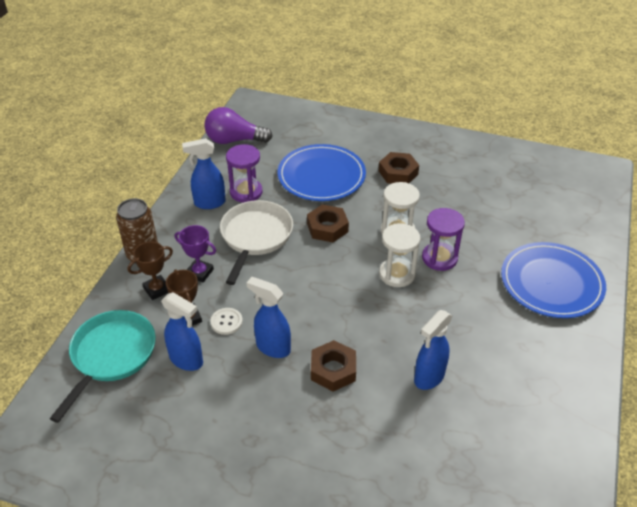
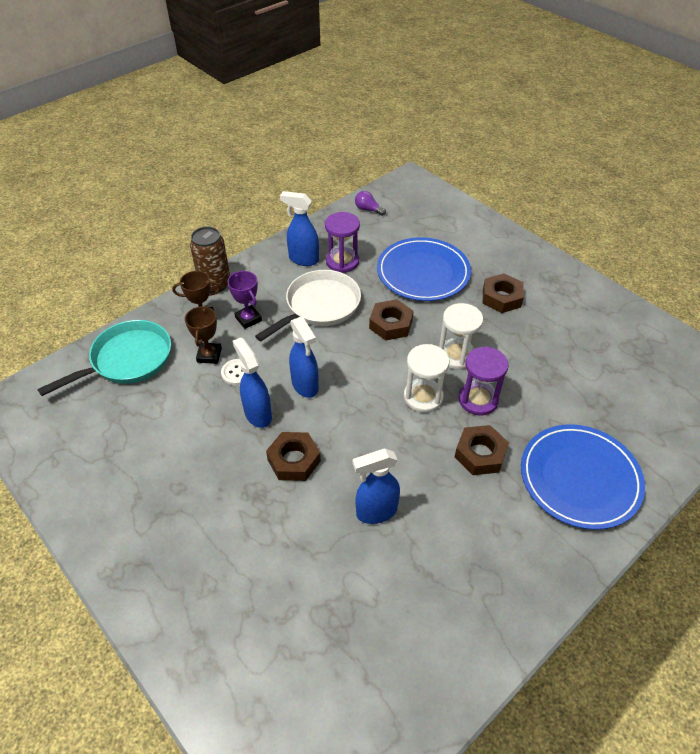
camera: 30 degrees right, 5 degrees up
blue spray bottle [161,292,203,371] -> blue spray bottle moved to [289,316,319,398]
purple light bulb [204,107,273,144] -> purple light bulb [355,191,386,216], size x0.50
none -> brown nut [455,425,509,475]

